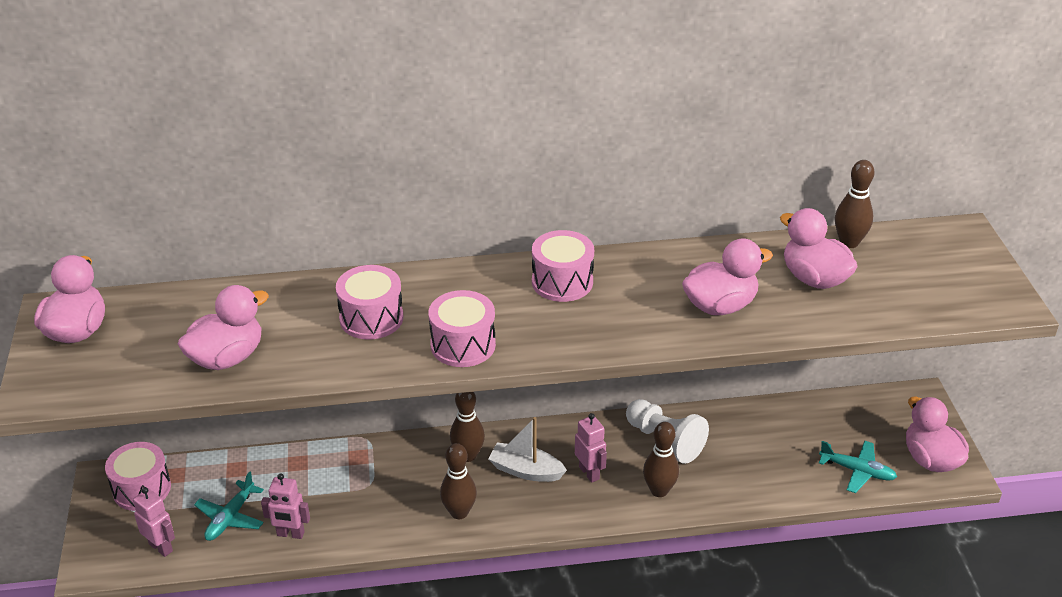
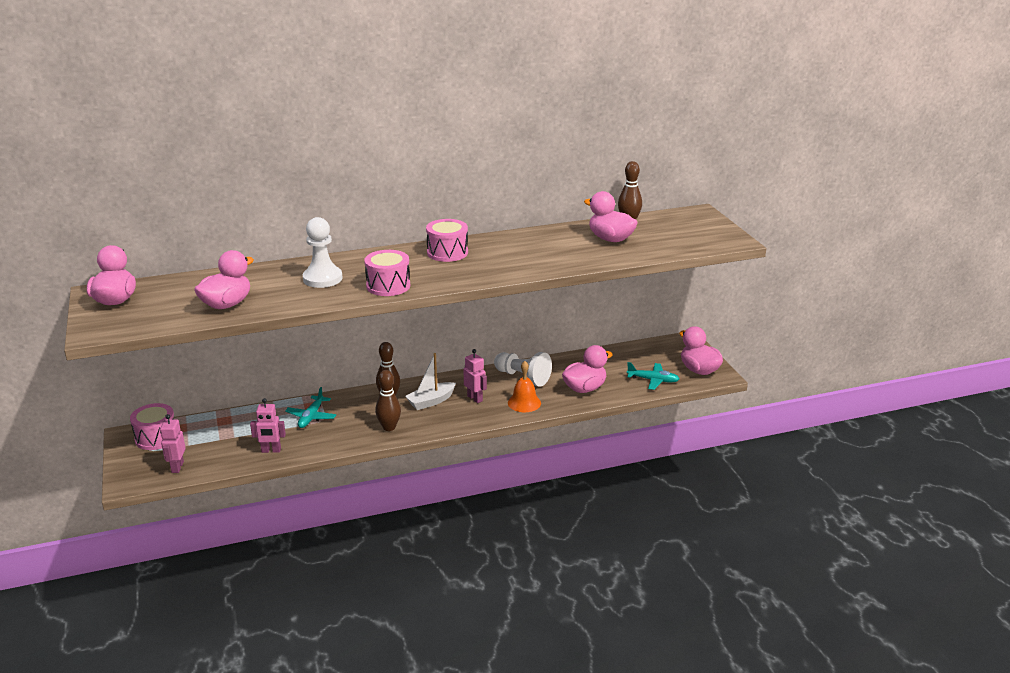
camera: 10 degrees left, 10 degrees down
pink robot [133,487,175,557] -> pink robot turned 120 degrees counterclockwise [160,414,186,473]
turquoise plane [194,472,264,541] -> turquoise plane moved to [285,387,336,428]
pink drum [336,265,403,340] -> white pawn [303,217,343,288]
white boat [488,417,567,482] -> white boat turned 45 degrees counterclockwise [405,353,456,410]
brown bowling pin [643,422,679,497] -> orange bell [508,361,541,412]
pink duck [682,238,773,315] -> pink duck moved to [562,345,613,393]

